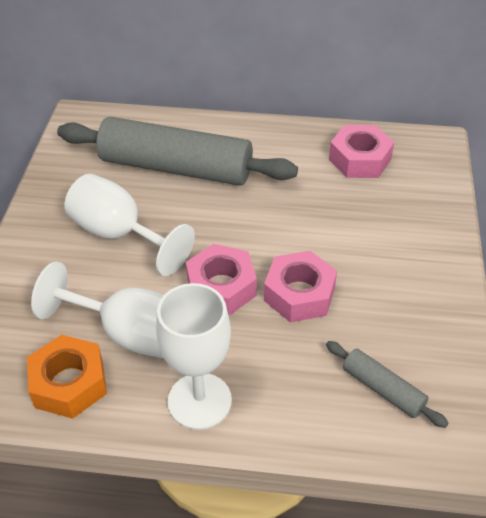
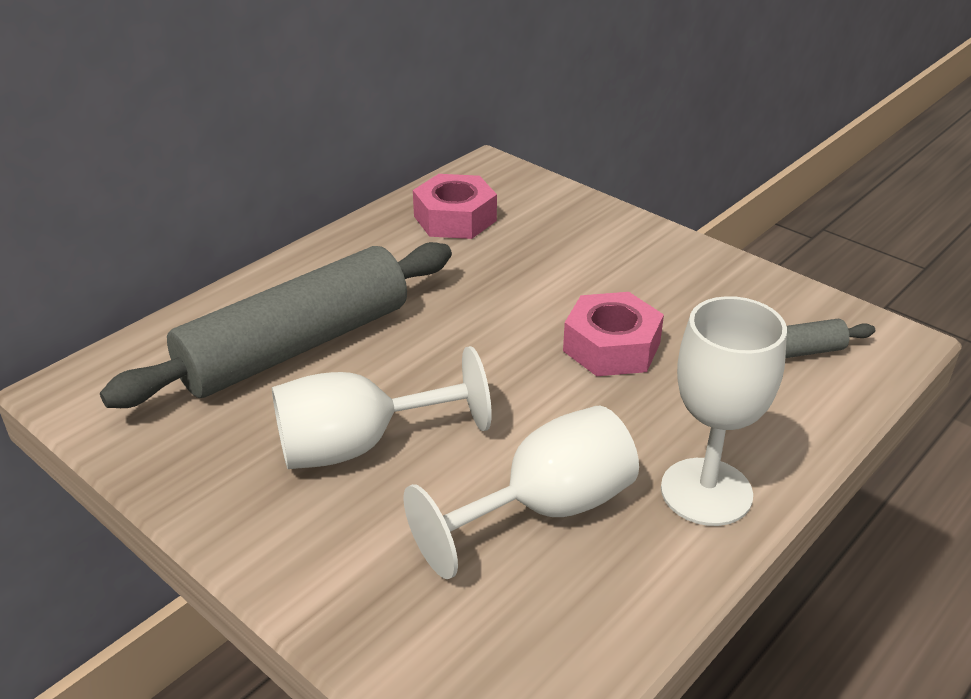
camera: 55 degrees left, 10 degrees down
orange nut [27,335,107,419] -> none
pink nut [186,244,257,315] -> none

